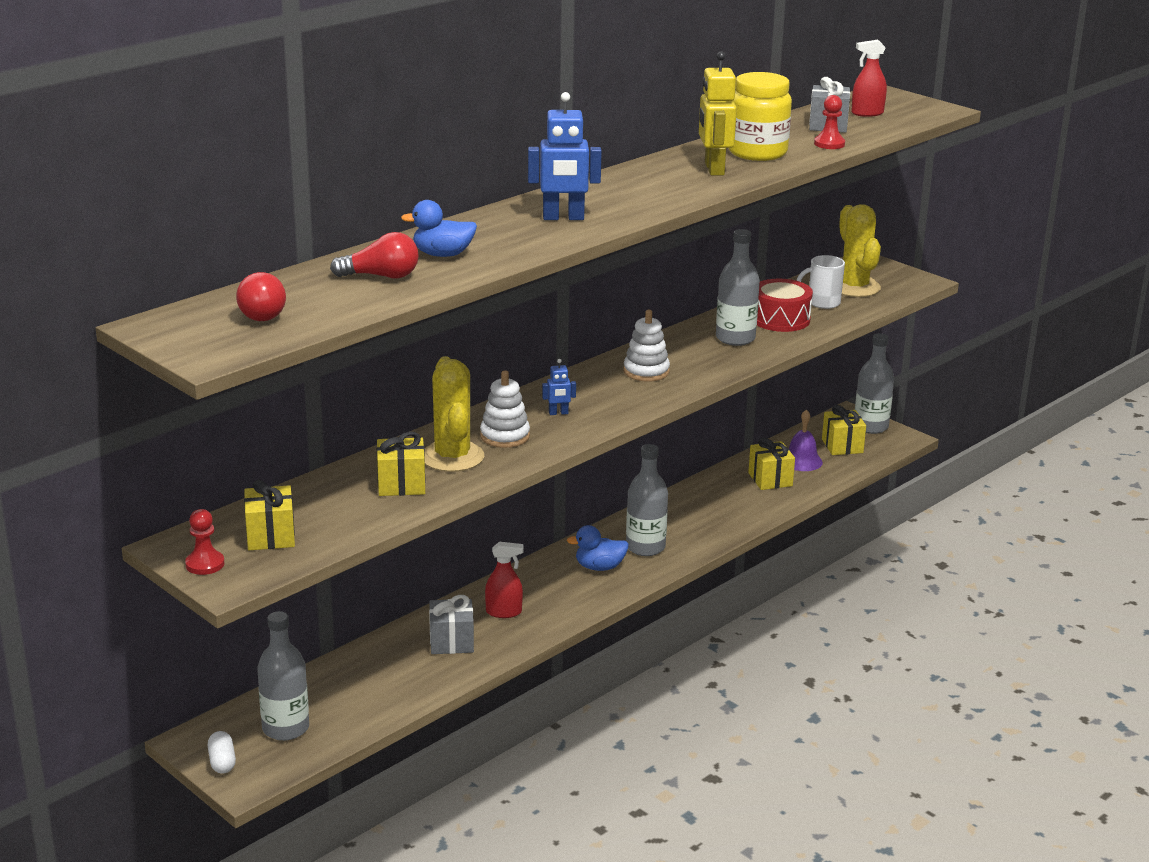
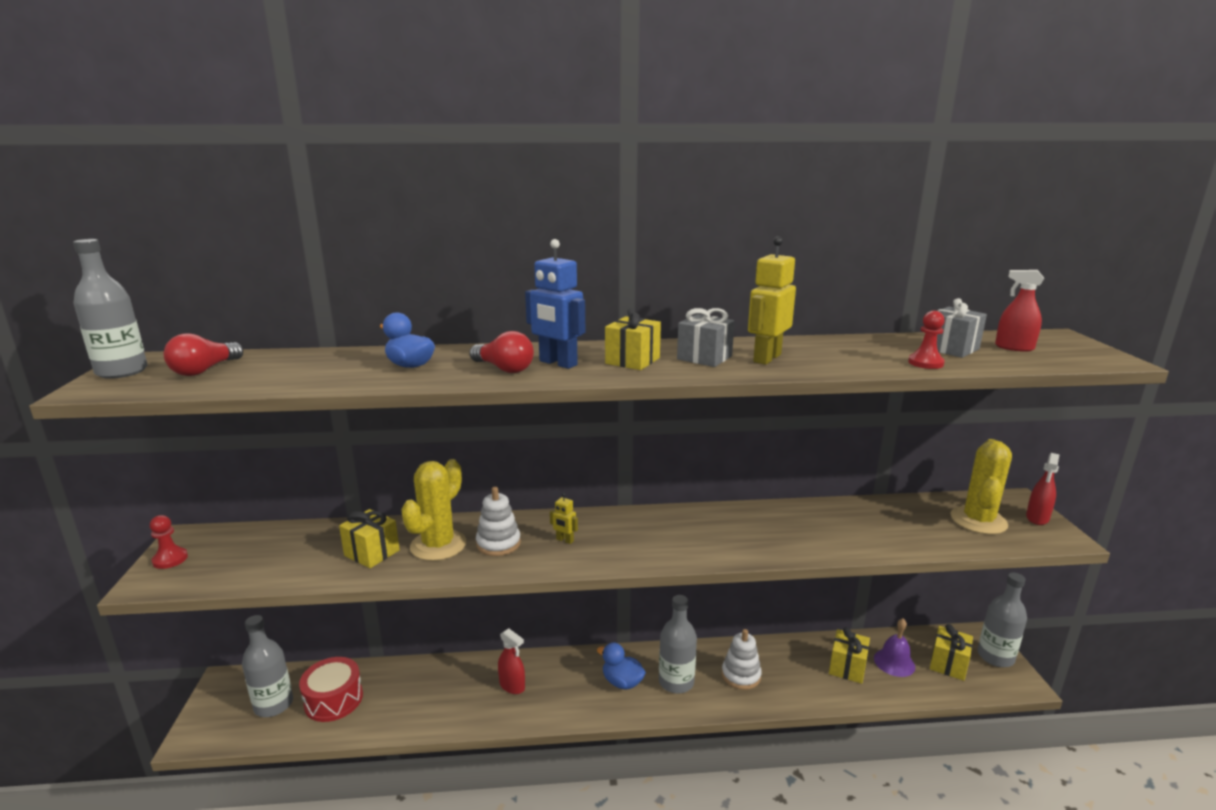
camera: 40 degrees right, 5 degrees down
white capsule [207,731,236,774] -> none
yellow gift [244,480,295,550] -> yellow gift moved to [605,308,661,370]
red light bulb [330,232,419,279] -> red light bulb moved to [469,331,534,373]
grey gift [429,595,474,654] -> grey gift moved to [677,308,735,367]
blue robot [542,359,576,415] -> yellow robot [550,493,578,544]
white stacking toy [624,310,670,382] -> white stacking toy moved to [722,629,762,690]
grey bottle [716,229,760,346] -> grey bottle moved to [73,239,148,379]
yellow jar [729,72,792,161] -> none
red drum [757,278,813,332] -> red drum moved to [299,657,363,722]
white mug [796,255,845,309] -> none
none -> red spray bottle [1026,453,1060,525]

